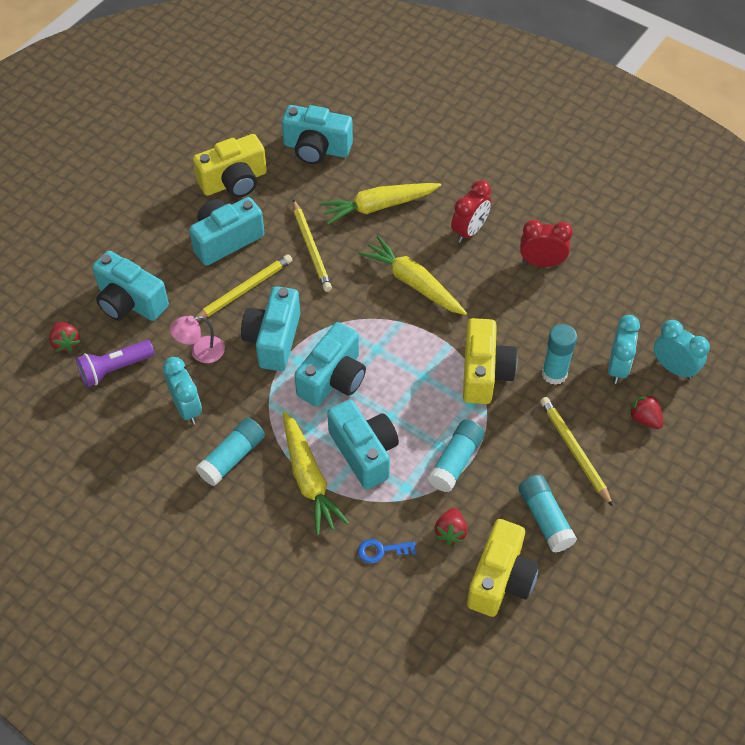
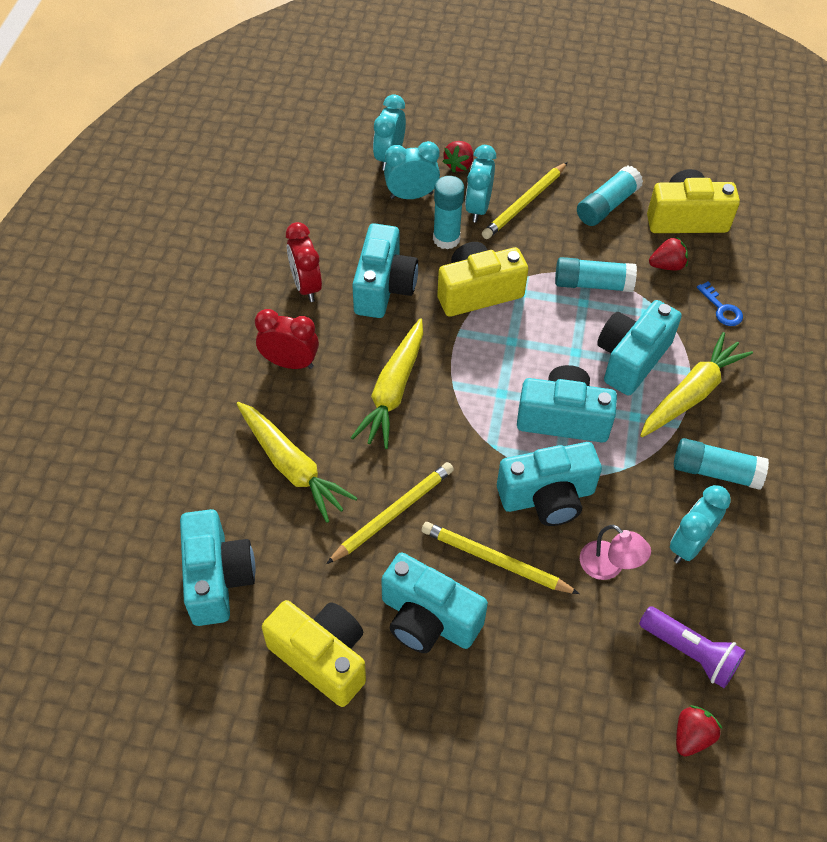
camera: 115 degrees left, 0 degrees up
turquoise camera [92,251,169,321] -> turquoise camera moved to [352,223,418,318]
none -> turquoise clock [465,145,496,223]

